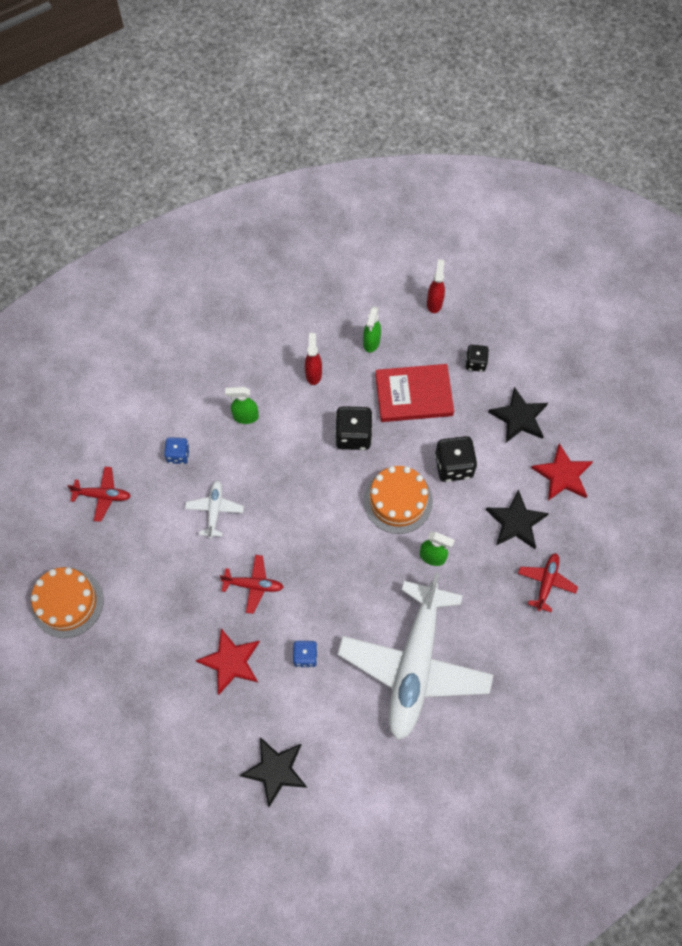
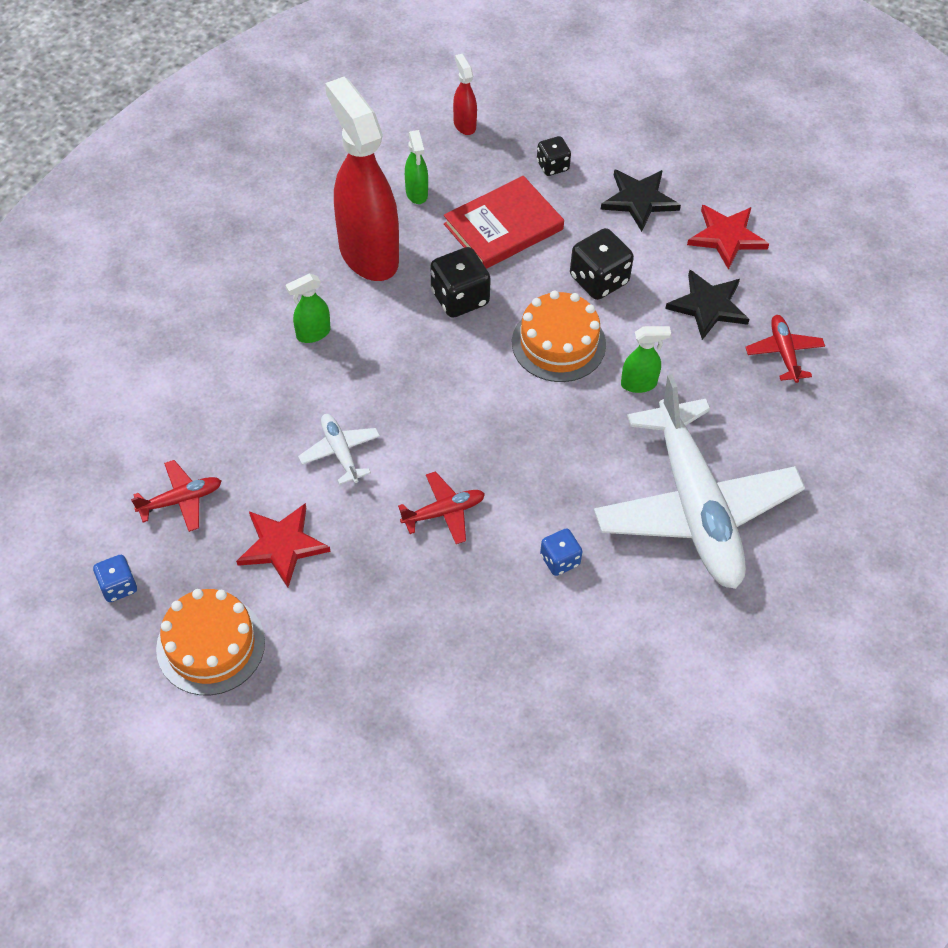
camera: 30 degrees left, 10 degrees down
blue dice [164,437,190,464] -> blue dice moved to [93,555,137,602]
red star [195,628,260,695] -> red star moved to [236,503,331,588]
black star [239,737,307,807] -> none
red spray bottle [305,333,322,385] -> red spray bottle [325,77,399,281], size x2.37

